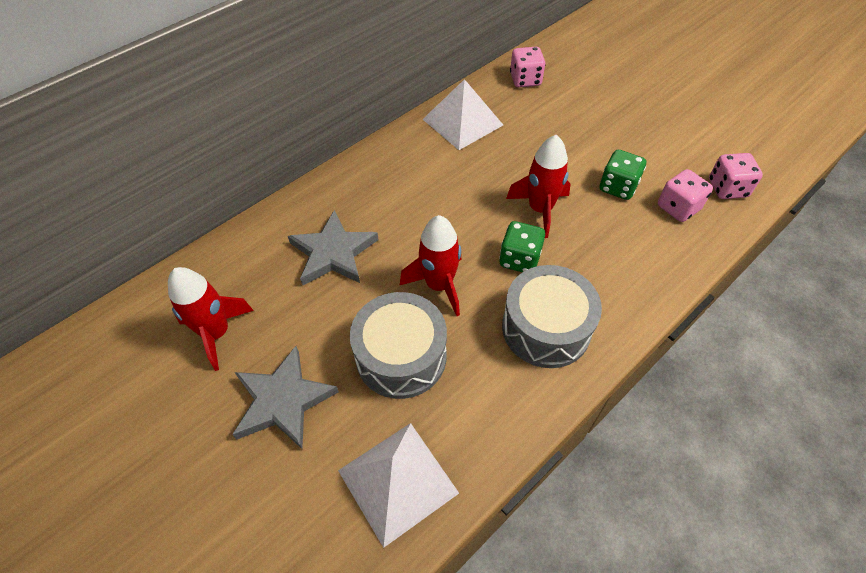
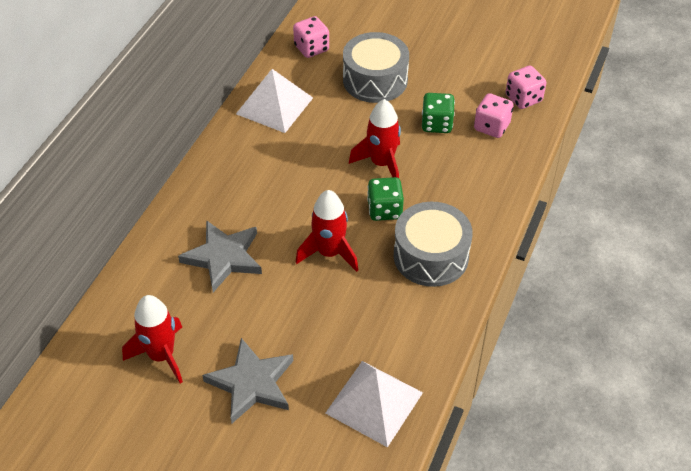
camera: 25 degrees left, 5 degrees down
grey drum [350,292,447,399] -> grey drum moved to [343,32,409,103]

